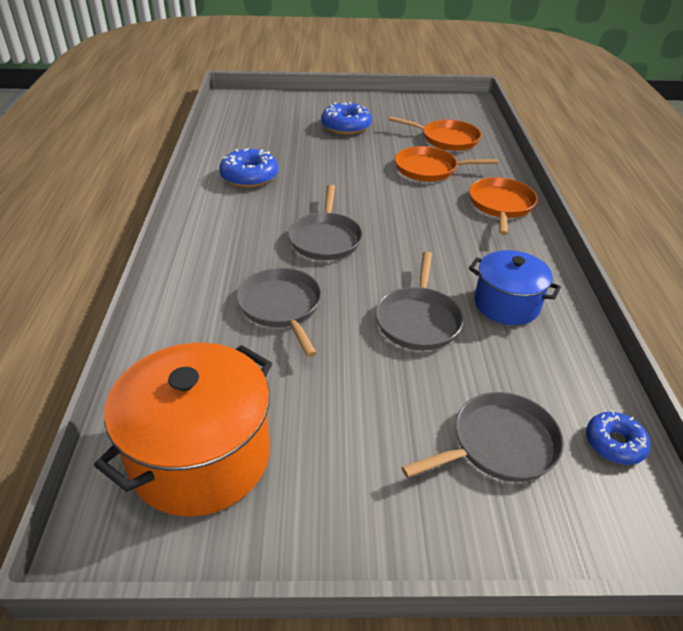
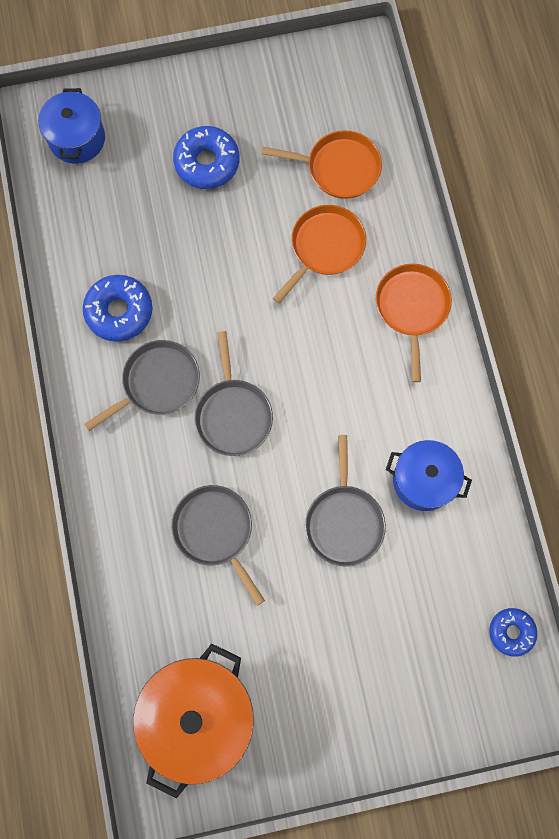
camera: 10 degrees left, 35 degrees up
orange pan [395,146,499,182] -> orange pan turned 135 degrees clockwise [273,205,366,304]
grey pan [401,392,564,482] -> grey pan moved to [84,340,200,431]
none -> blue pot [38,88,105,164]

